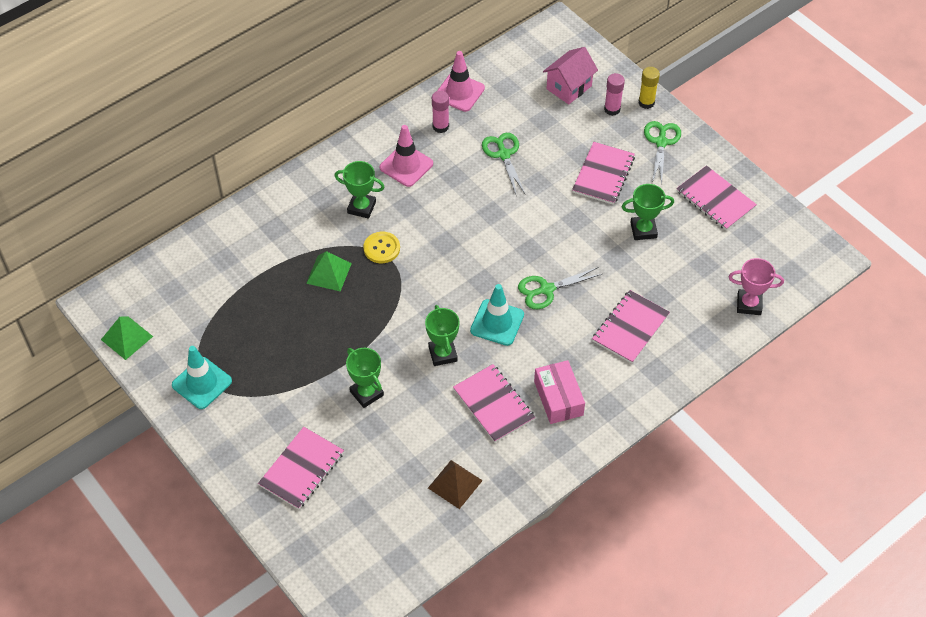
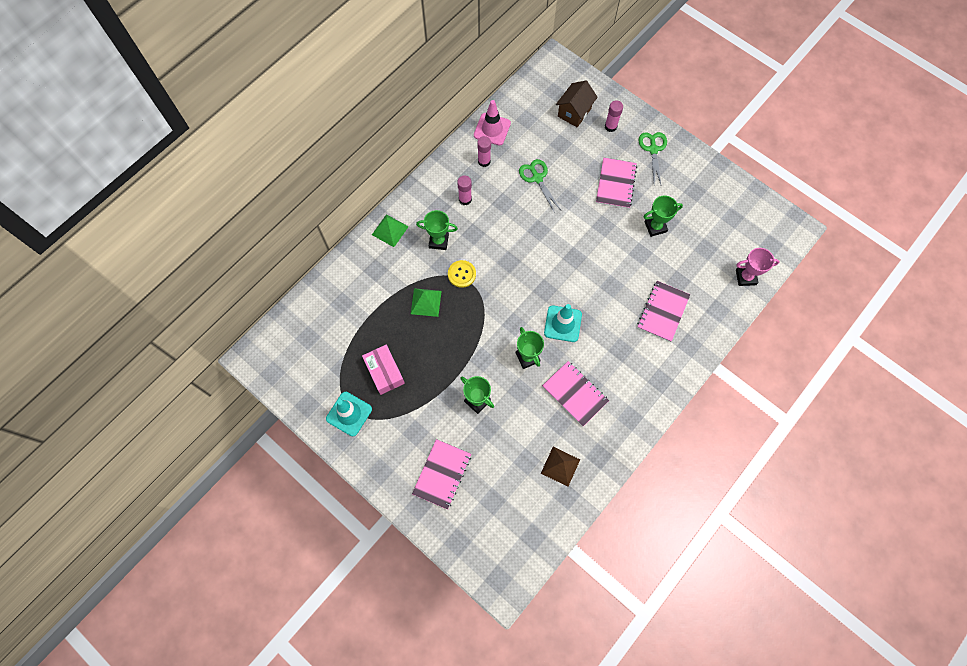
camera: 10 degrees left, 15 degrees up
green pyramid [101,316,153,360] -> green pyramid moved to [372,214,409,247]
pink traffic cone [380,125,433,187] -> pink glue stick [457,176,472,205]
green scissors [518,267,602,309] -> none
pink box [534,360,585,424] -> pink box moved to [362,344,405,395]
pink house [543,47,598,105] -> brown house [556,81,598,127]
yellow glue stick [638,67,660,109] -> none
pink notebook [676,165,757,230] -> none

